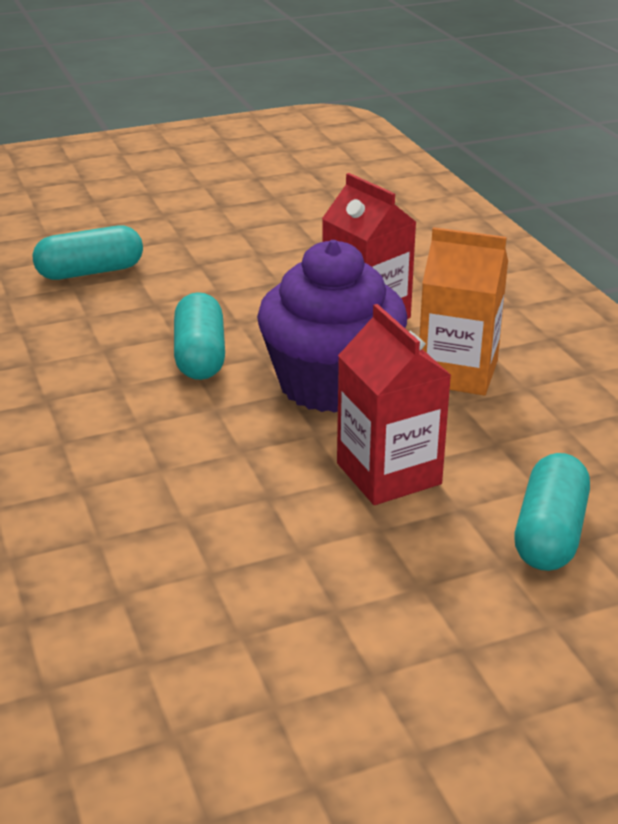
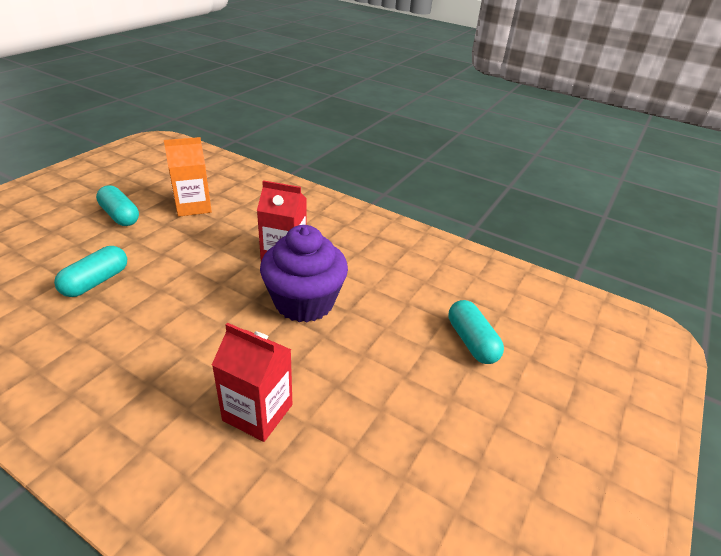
camera: 40 degrees left, 5 degrees up
turquoise capsule [174,292,225,380] -> turquoise capsule moved to [96,185,139,226]
red carton [337,304,451,505] -> red carton moved to [212,323,292,442]
orange carton [419,227,508,395] -> orange carton moved to [164,137,212,217]

